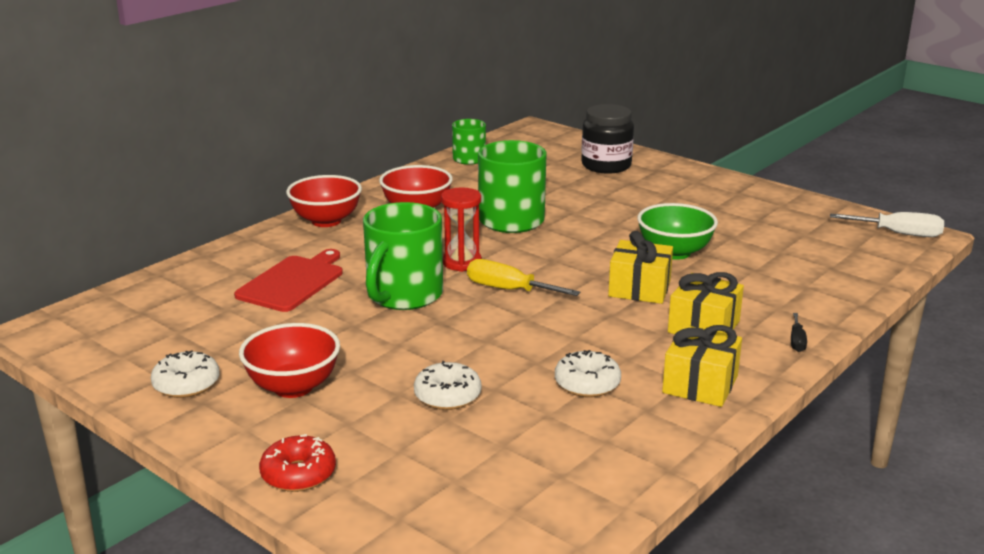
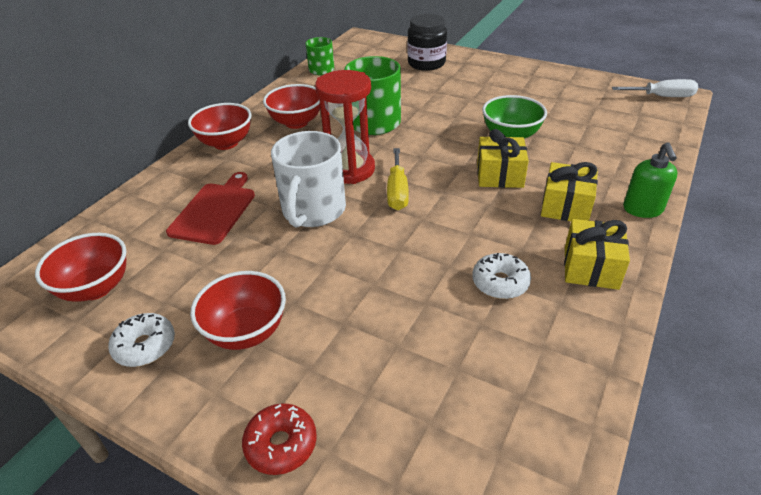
camera: 10 degrees left, 15 degrees up
green mug [363,202,443,310] -> white mug [271,131,346,228]
white donut [414,361,481,410] -> none
red hourglass [441,187,482,272] -> red hourglass [315,70,375,184], size x1.56
yellow screwdriver [467,259,581,296] -> yellow screwdriver turned 105 degrees counterclockwise [387,148,409,210]
black screwdriver [791,313,807,352] -> green soap dispenser [623,143,678,218]
none -> red bowl [35,233,126,302]

